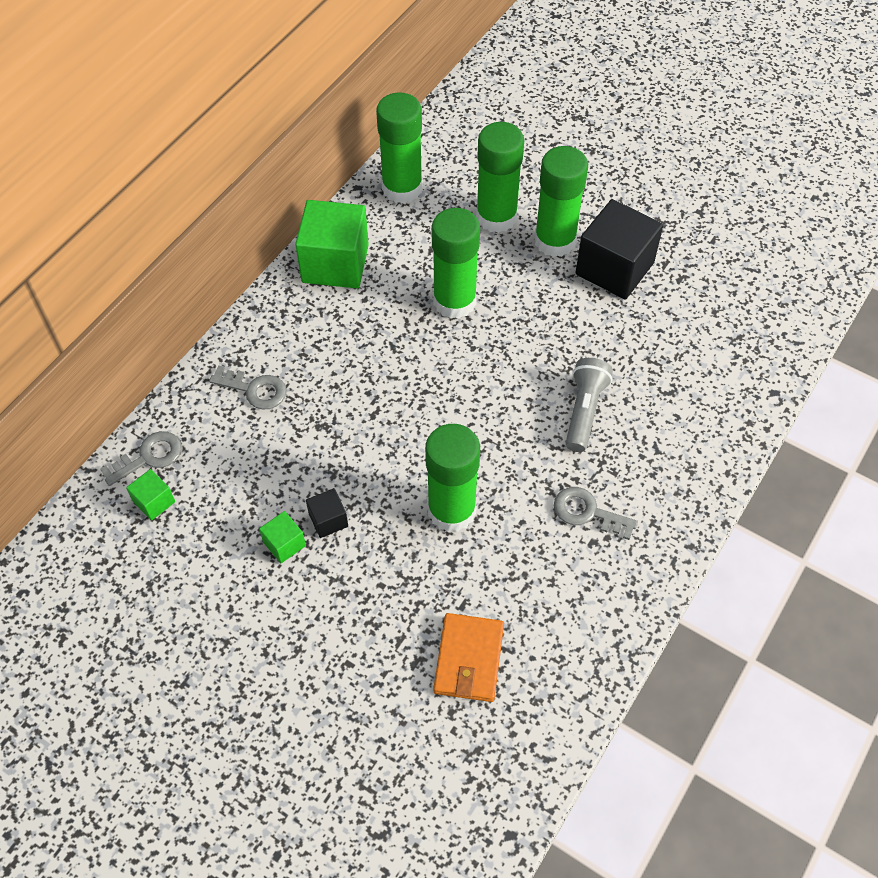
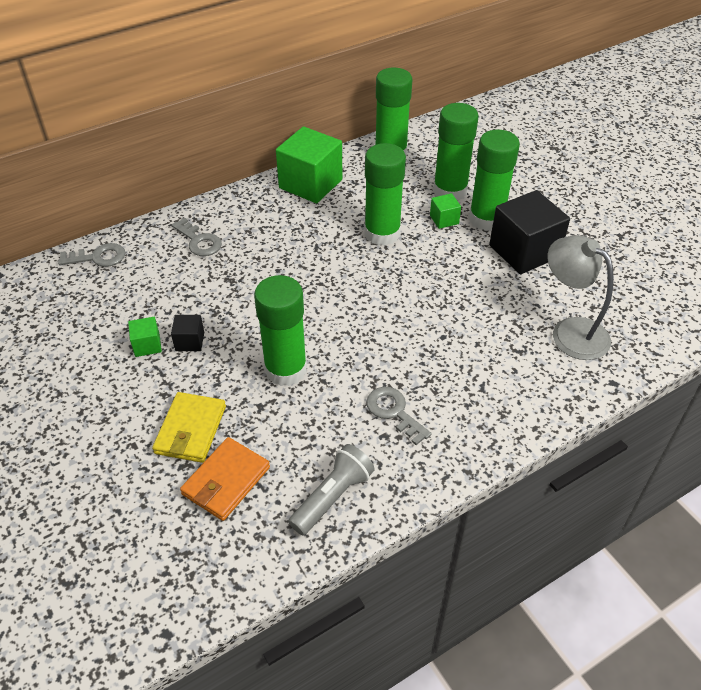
camera: 25 degrees right, 10 degrees down
green cube [126,469,175,521] -> green cube moved to [430,193,461,229]
grey flashlight [566,358,613,452] -> grey flashlight moved to [288,444,375,535]
none -> yellow wallet [152,392,226,463]
none -> grey lamp [548,235,614,360]

